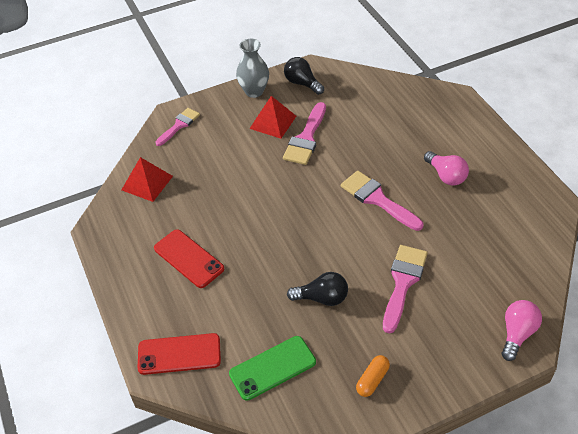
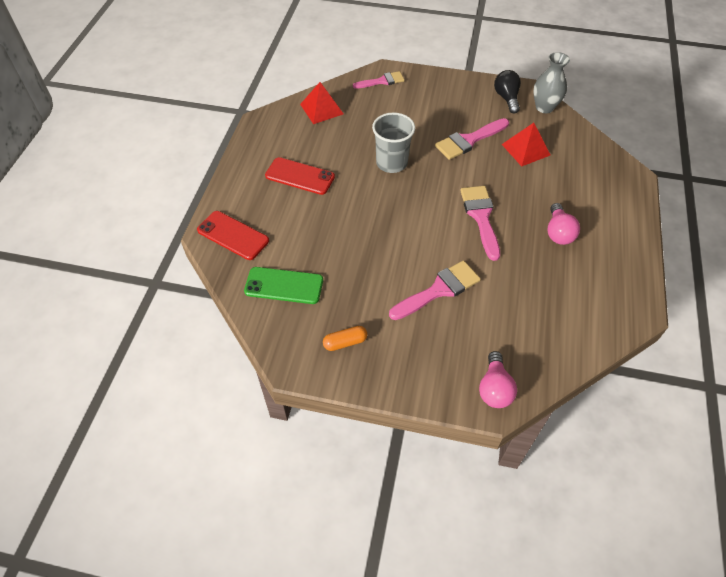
camera: 35 degrees right, 5 degrees up
red phone [154,229,224,288] -> red phone turned 60 degrees counterclockwise [265,157,335,195]
grey vase [236,39,269,98] -> grey vase moved to [533,52,570,113]
red pyramid [249,96,296,139] -> red pyramid moved to [501,123,550,166]
black light bulb [287,272,348,306] -> none
pink light bulb [502,300,542,361] -> pink light bulb turned 120 degrees clockwise [479,351,517,408]
none -> grey cup [372,112,415,173]

